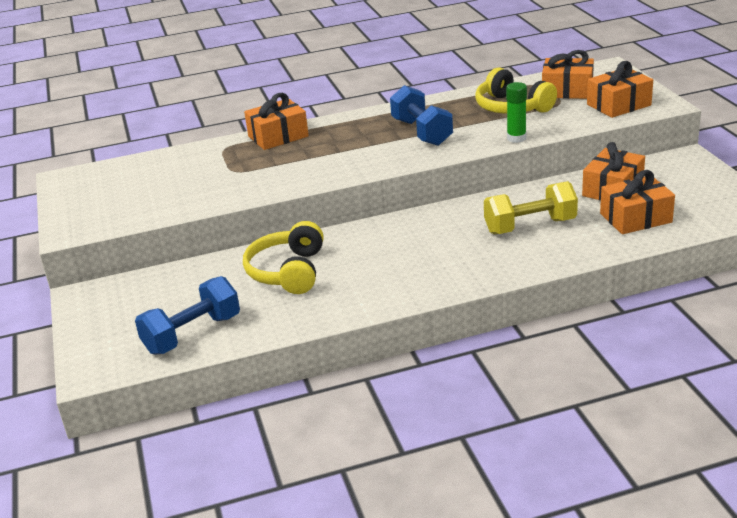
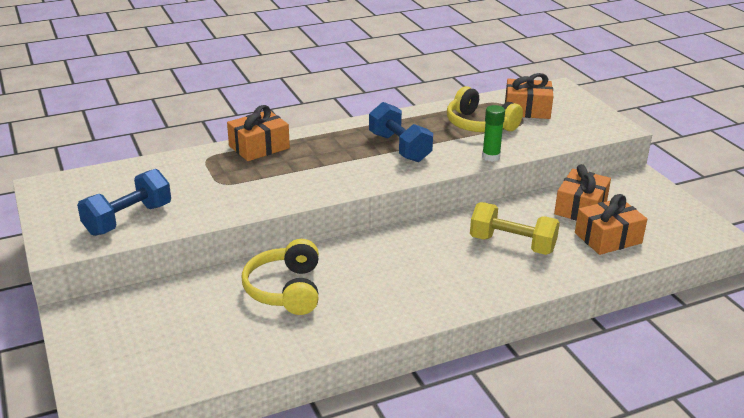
camera: 10 degrees left, 0 degrees up
blue dumbbell [135,276,240,355] -> blue dumbbell moved to [77,169,171,236]
yellow dumbbell [484,181,578,234] -> yellow dumbbell turned 45 degrees clockwise [470,202,560,255]
orange gift [587,61,653,118] -> none

